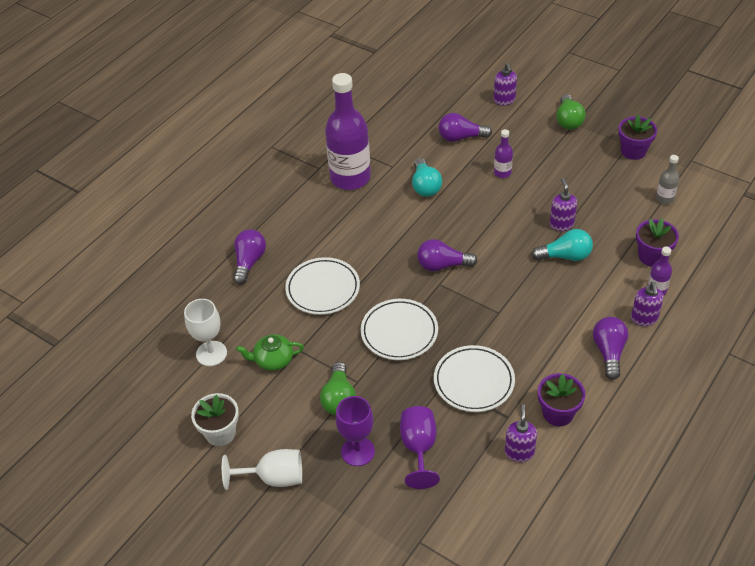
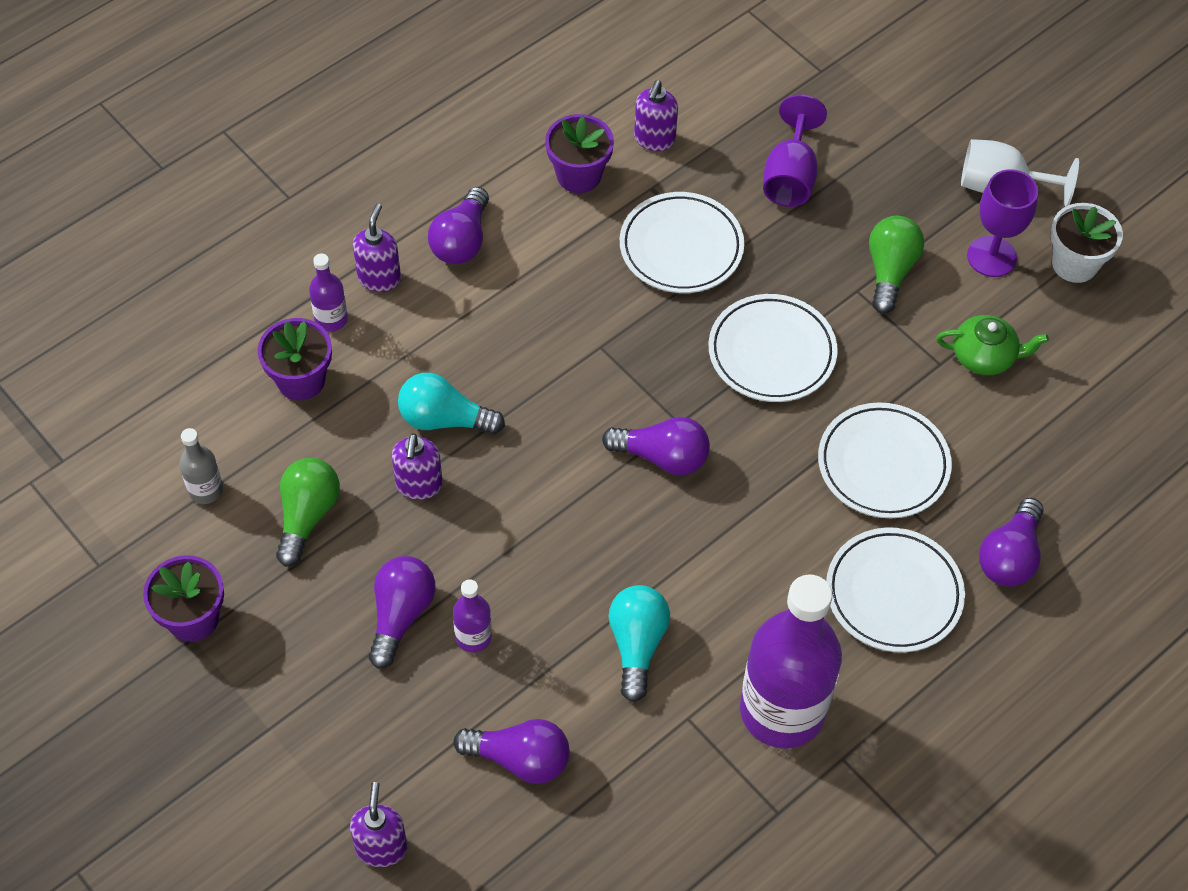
camera: 170 degrees left, 10 degrees up
white goblet [184,299,227,366] -> none
purple goblet [336,396,375,466] -> purple goblet moved to [967,169,1038,277]
green light bulb [556,94,586,130] -> green light bulb moved to [276,458,340,567]
none -> purple light bulb [369,556,435,669]
none -> white plate [826,528,965,652]

